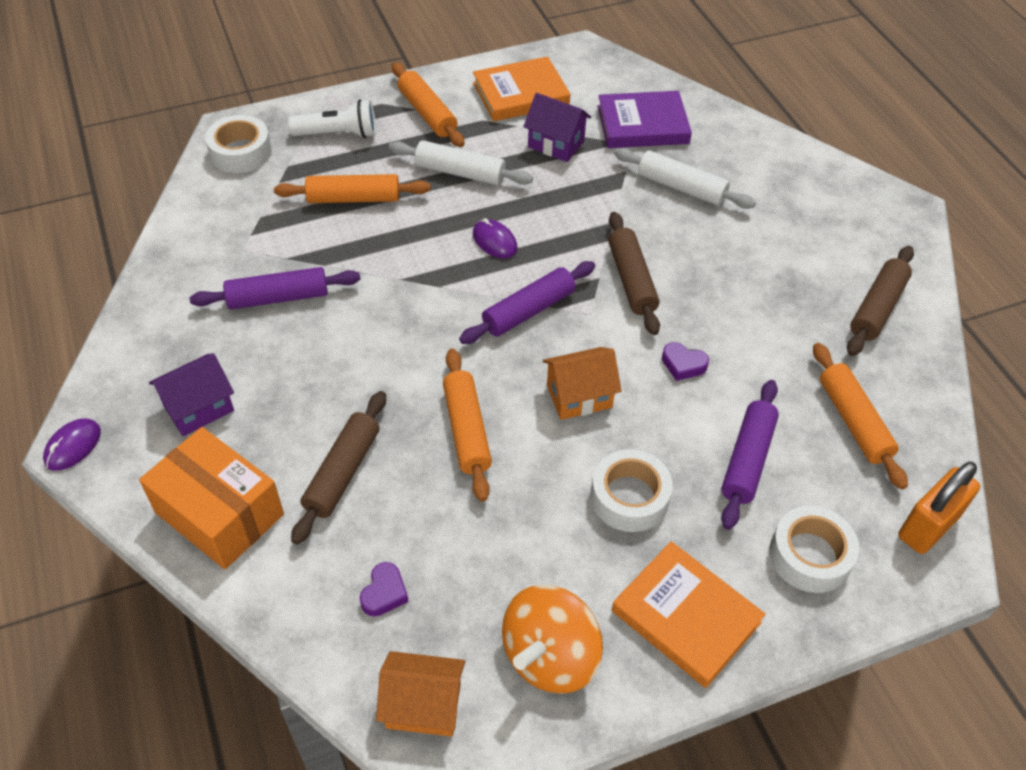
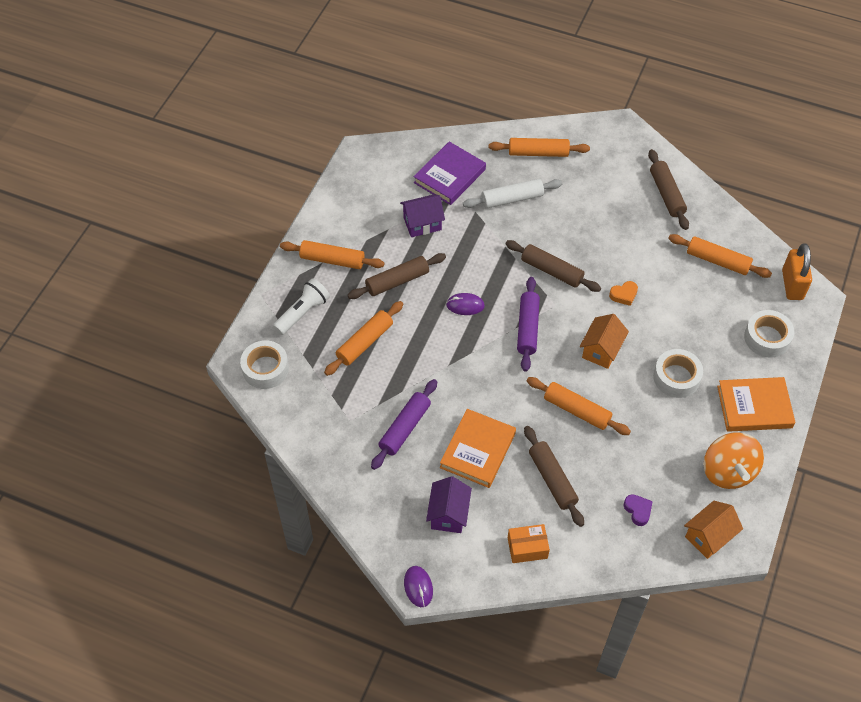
camera: 45 degrees left, 5 degrees up
orange box [139,427,284,569] -> orange box [508,524,550,563], size x0.55
white rolling pin [389,140,533,185] -> brown rolling pin [348,253,446,299]
orange book [473,56,570,121] -> orange book moved to [440,409,516,488]
purple heart [662,342,709,381] -> orange heart [609,281,638,306]
purple rolling pin [721,380,779,530] -> none
none -> orange rolling pin [489,138,590,157]

